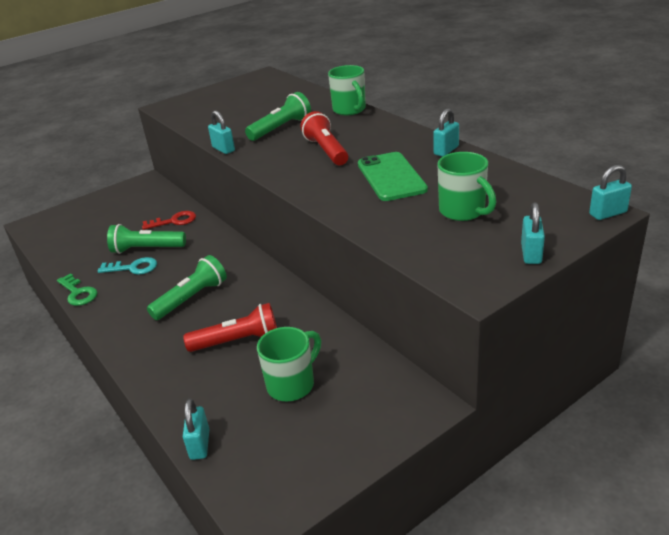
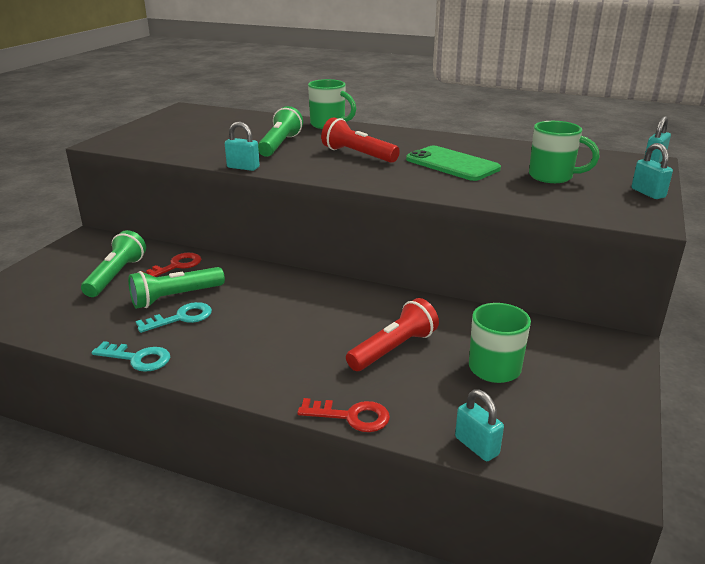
camera: 35 degrees left, 5 degrees down
green key [57,273,98,306] -> turquoise key [92,341,170,372]
green flashlight [147,255,227,320] -> green flashlight moved to [81,230,146,297]
turquoise padlock [433,108,459,157] -> none
none -> red key [297,398,390,432]

